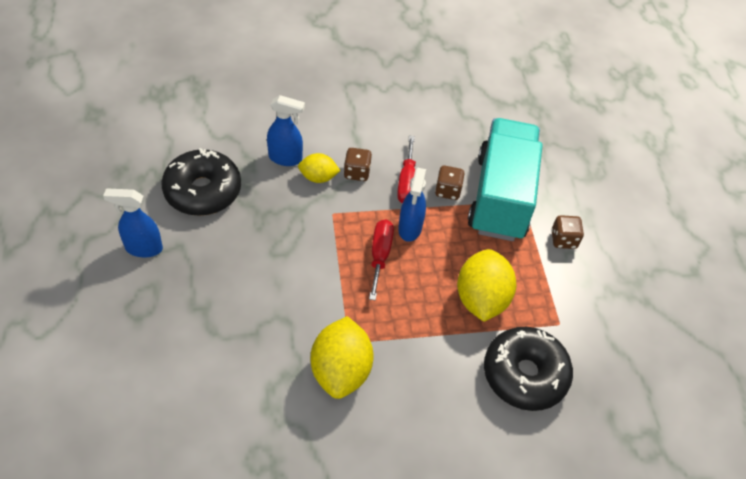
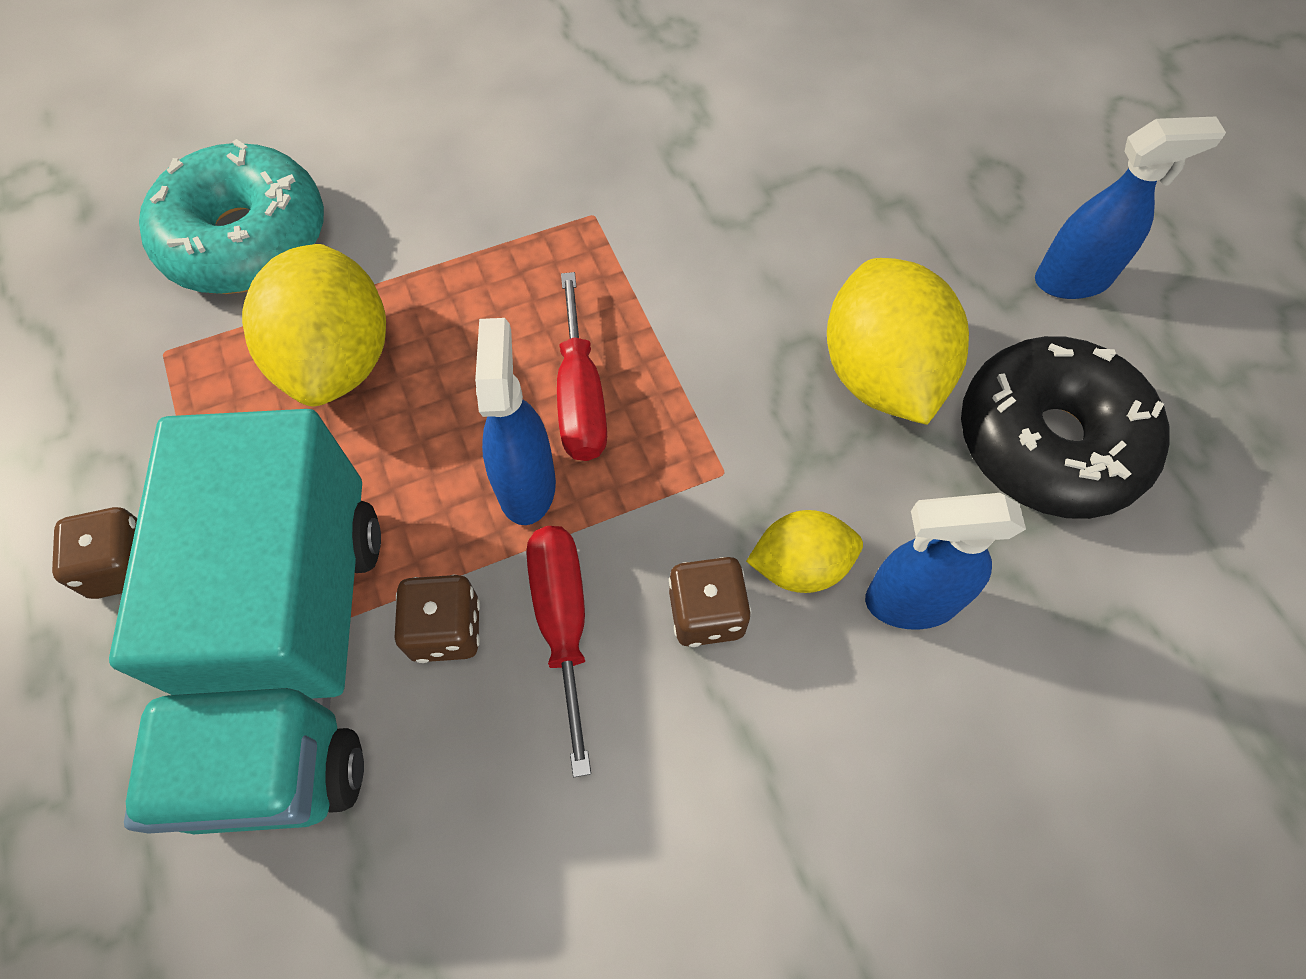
camera: 170 degrees right, 10 degrees up
yellow lemon [311,316,374,399] -> yellow lemon moved to [827,258,969,425]
black donut [484,327,573,411] -> turquoise donut [139,139,324,294]

